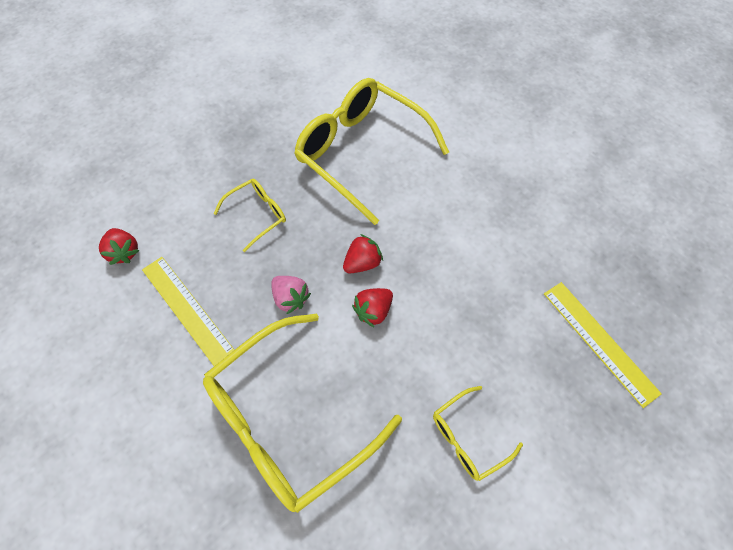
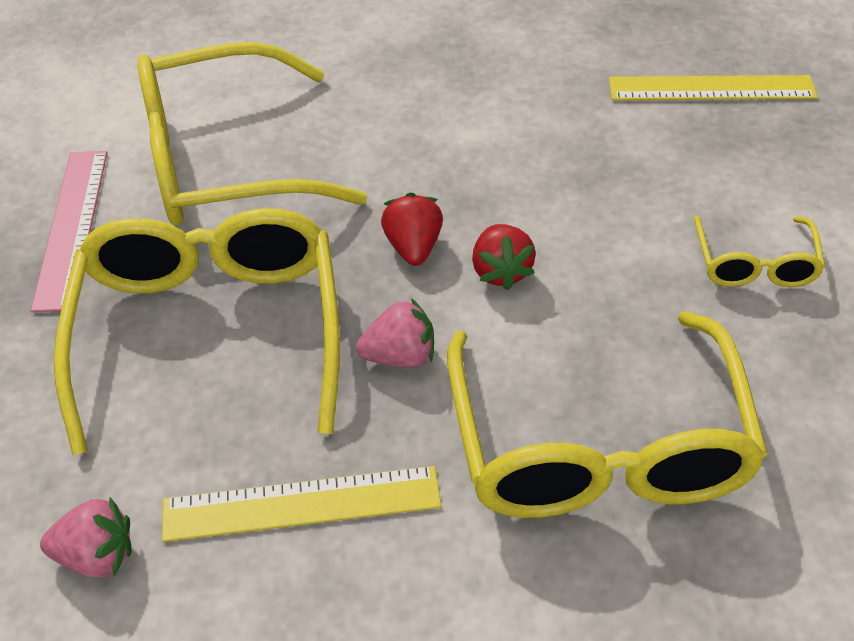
camera: 55 degrees left, 15 degrees down
red strawberry [99,228,140,265] -> pink strawberry [40,497,132,577]
yellow glasses [213,179,286,252] -> yellow glasses [54,208,340,455], size x2.13
none -> pink ruler [31,151,107,313]

